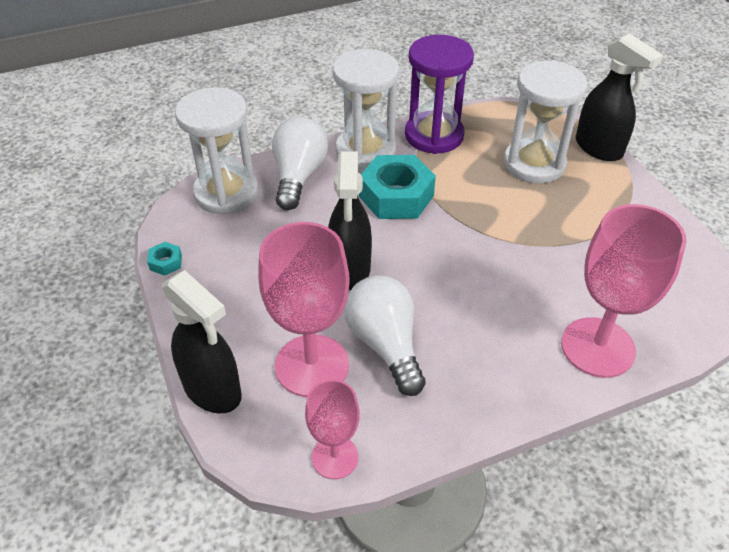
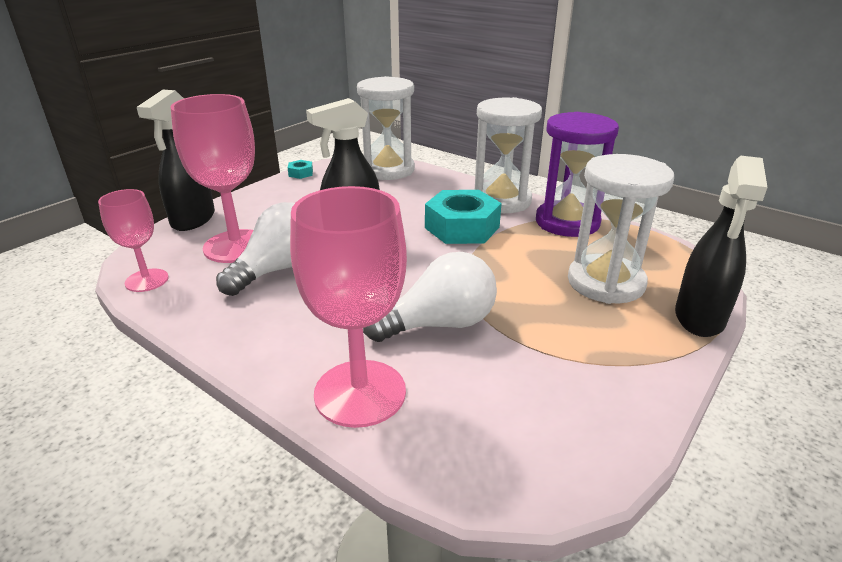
camera: 60 degrees right, 15 degrees down
white light bulb [272,117,328,210] -> white light bulb moved to [363,252,497,342]

